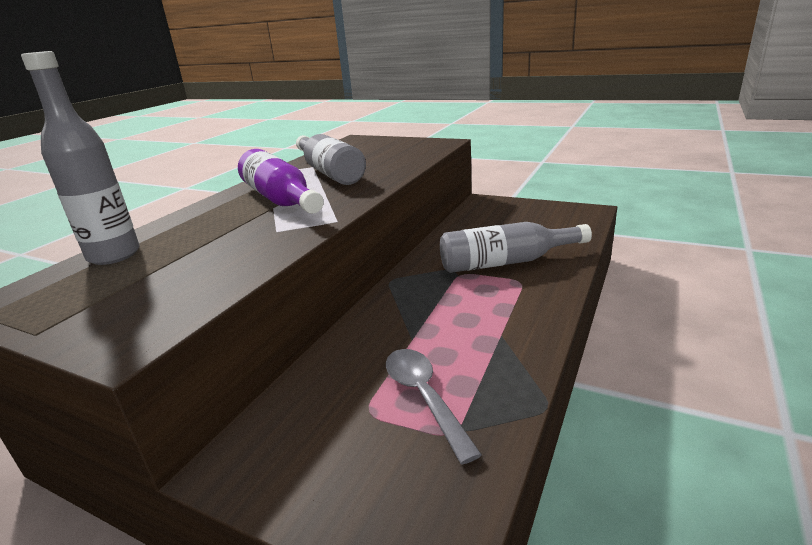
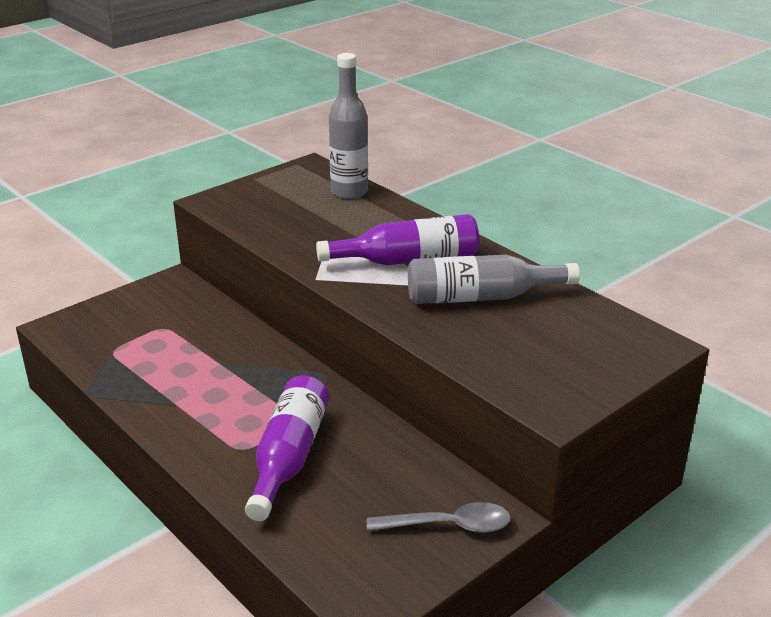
camera: 110 degrees right, 5 degrees up
grey spoon [386,349,482,465] -> grey spoon moved to [367,502,511,533]
grey bottle [440,222,592,273] -> purple bottle [245,375,329,521]

